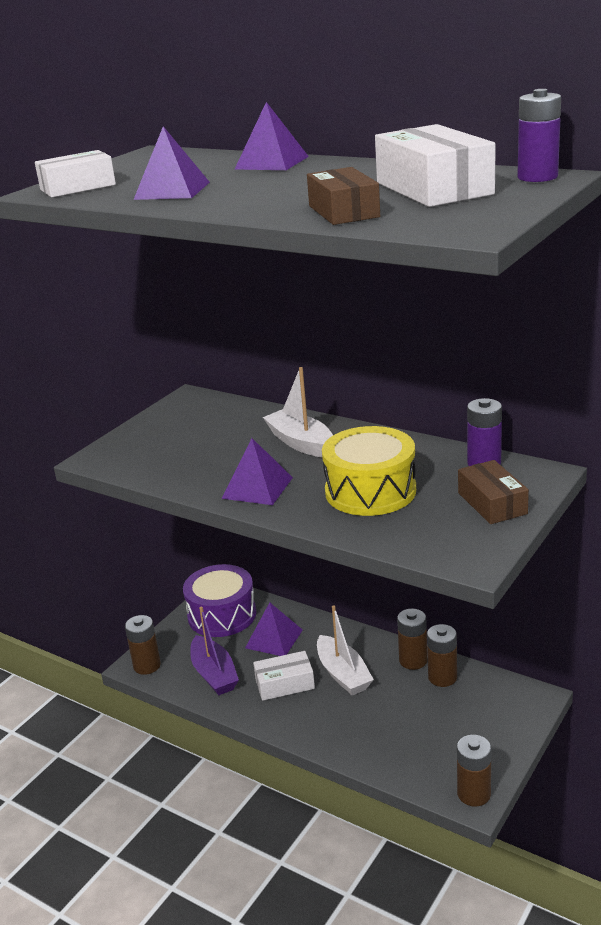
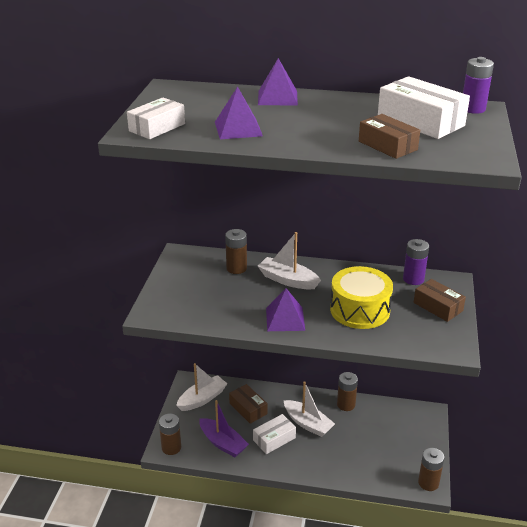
camera: 25 degrees left, 5 degrees up
purple drum [183,564,256,637] -> white boat [176,363,227,411]
purple pyramid [245,602,303,656] -> brown box [229,384,268,424]
brown battery [427,624,457,687] -> brown battery moved to [225,229,247,274]

